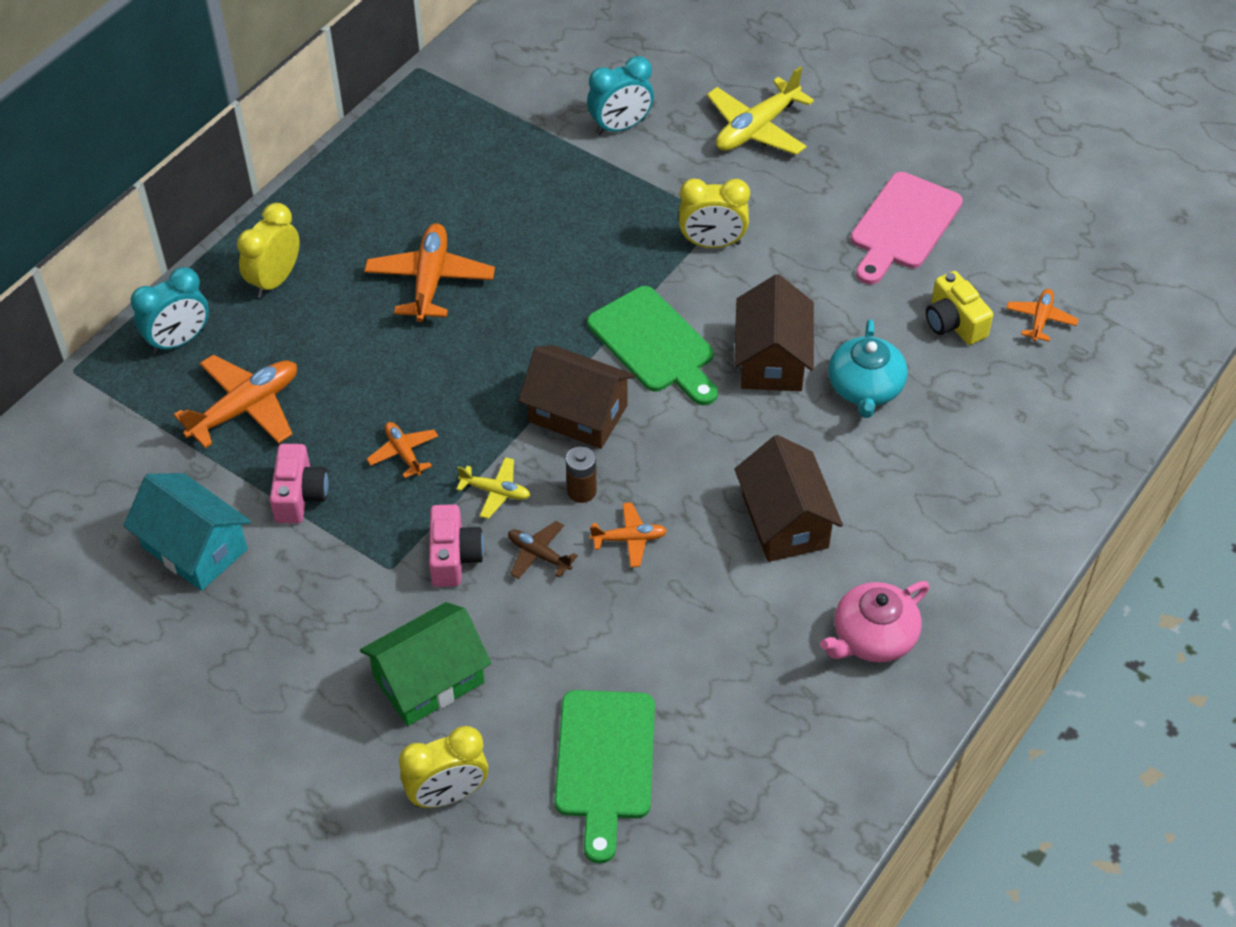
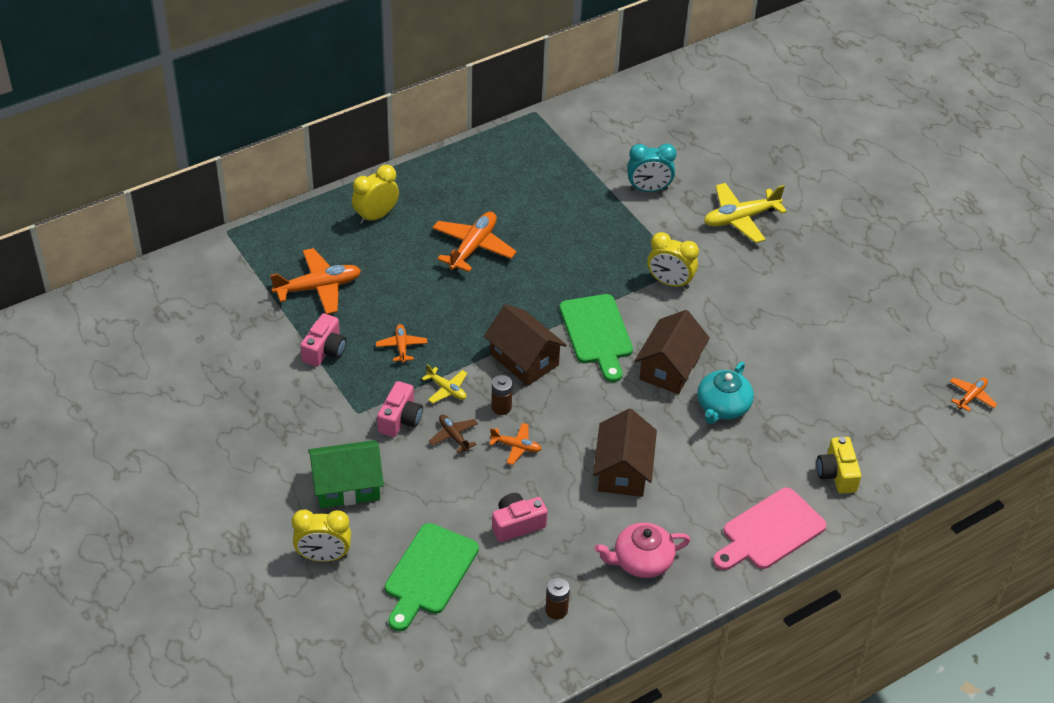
camera: 20 degrees right, 5 degrees down
turquoise house [123,473,251,591] -> none
turquoise clock [131,267,209,354] -> none
pink cutting board [851,172,963,284] -> pink cutting board moved to [713,488,827,570]
yellow camera [926,271,993,345] -> yellow camera moved to [817,437,861,494]
orange plane [1006,289,1078,341] -> orange plane moved to [950,378,997,412]
none -> pink camera [492,493,548,542]
none -> brown battery [545,577,570,620]

